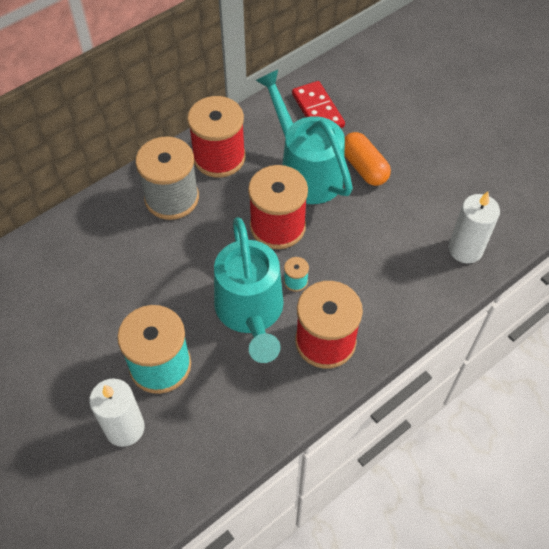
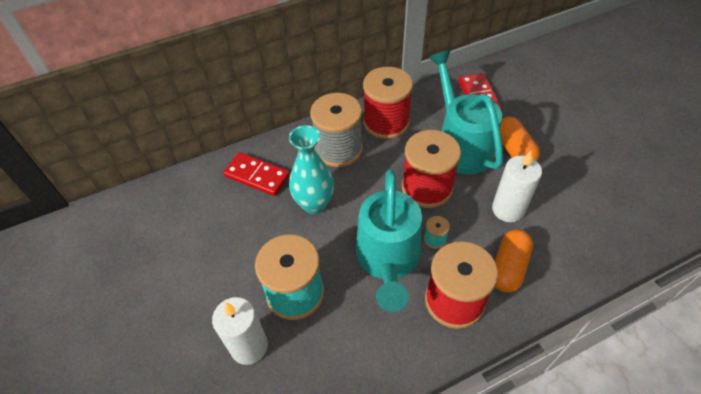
camera: 15 degrees right, 5 degrees down
white candle [449,192,500,263] -> white candle moved to [492,151,542,222]
none -> red domino [223,152,290,196]
none -> turquoise vase [289,125,334,214]
none -> orange capsule [495,229,533,293]

